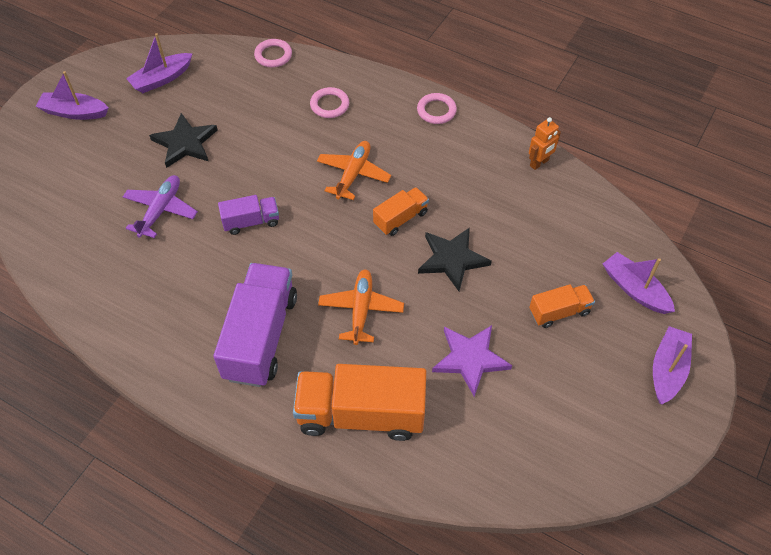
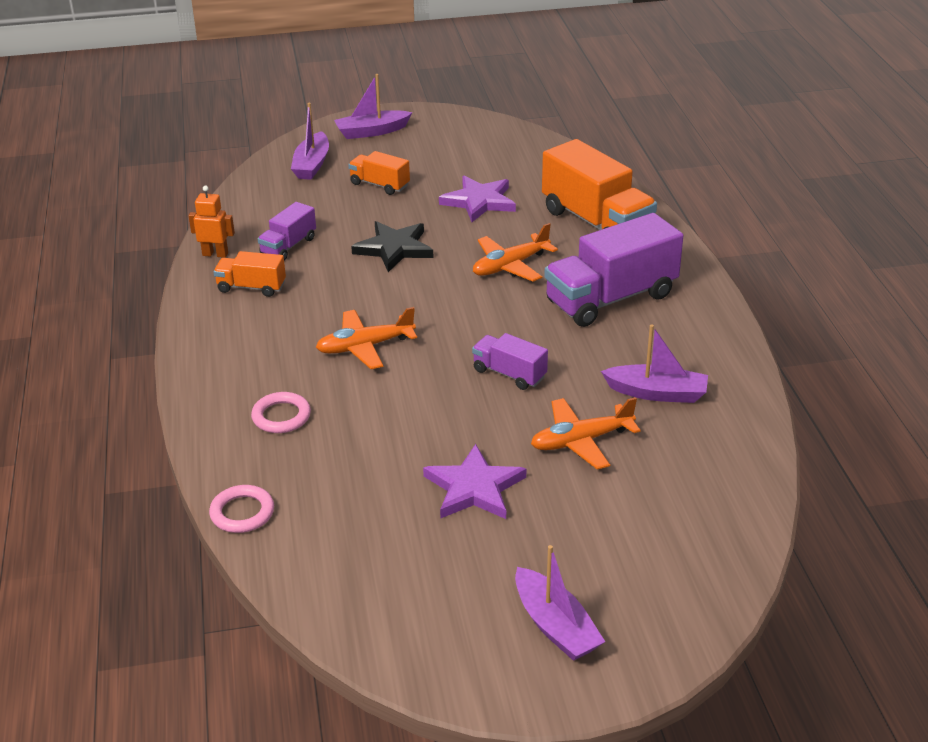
camera: 130 degrees left, 20 degrees down
purple plane [123,175,198,238] -> orange plane [531,397,641,470]
purple boat [126,33,193,93] -> purple boat moved to [601,324,708,403]
black star [149,113,218,168] -> purple star [423,444,526,519]
orange truck [373,187,429,236] -> orange truck moved to [213,251,286,297]
pink ring [417,93,457,124] -> none
none -> purple truck [258,202,316,260]

